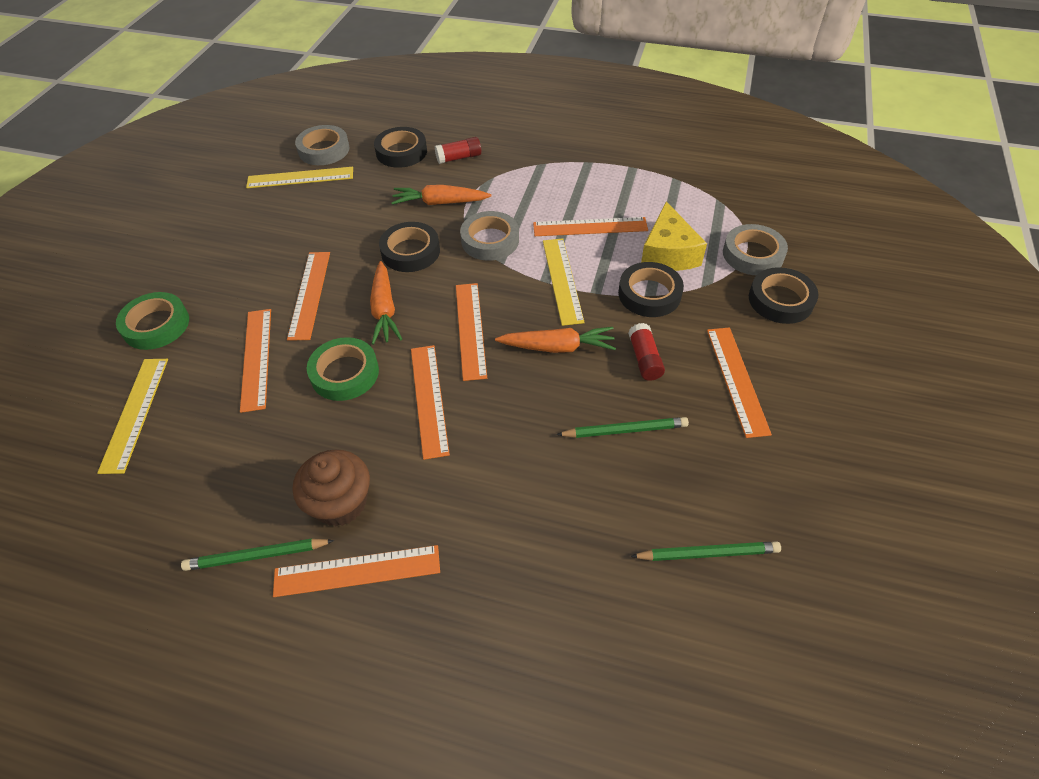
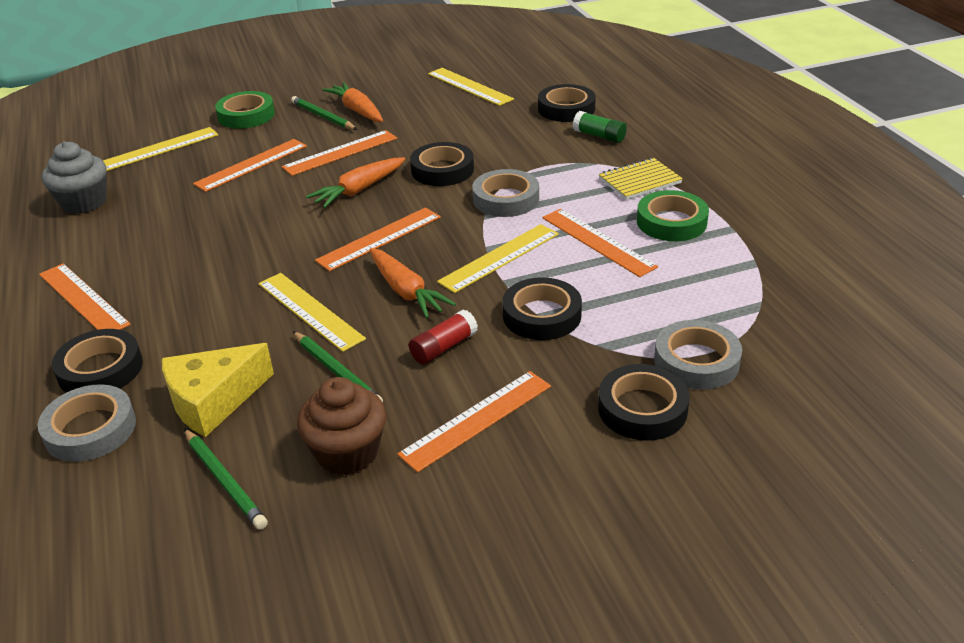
camera: 55 degrees right, 15 degrees down
green pencil [181,539,334,571] -> green pencil moved to [291,96,358,130]
brown cupcake [293,449,370,526] -> brown cupcake moved to [297,377,386,475]
grey tape [295,125,350,165] -> grey tape moved to [38,384,136,462]
green tape [307,337,379,401] -> green tape moved to [637,190,709,241]
orange carrot [391,185,492,205] -> orange carrot moved to [322,82,383,122]
orange ruler [411,345,450,460] -> none
red glue stick [435,137,481,164] -> green glue stick [573,111,627,143]
yellow cheese [641,201,707,271] -> yellow cheese moved to [162,343,274,437]
none -> grey cupcake [42,141,107,214]
none -> black tape [52,329,143,393]
none -> yellow ruler [258,273,366,352]
none -> yellow notebook [599,158,683,200]

